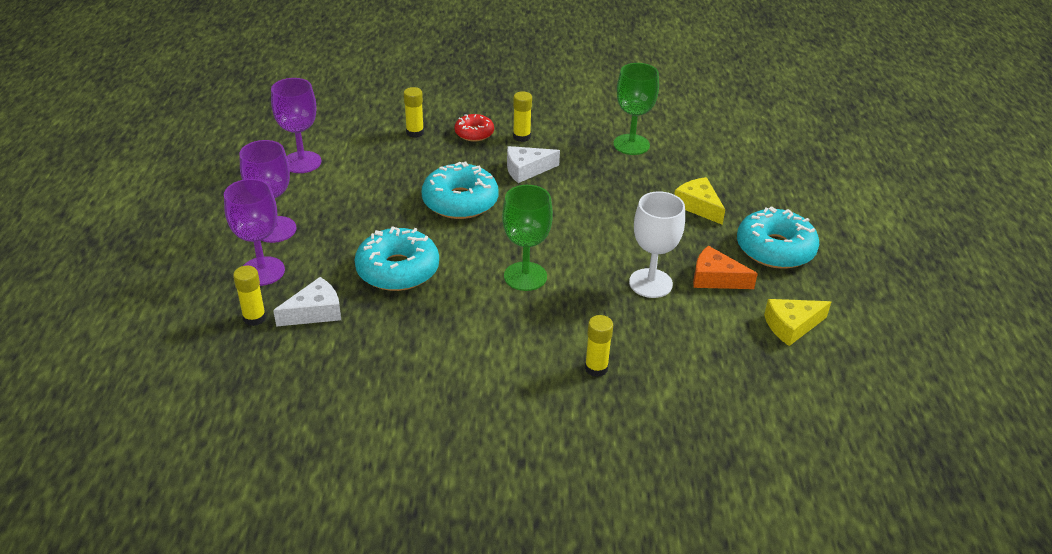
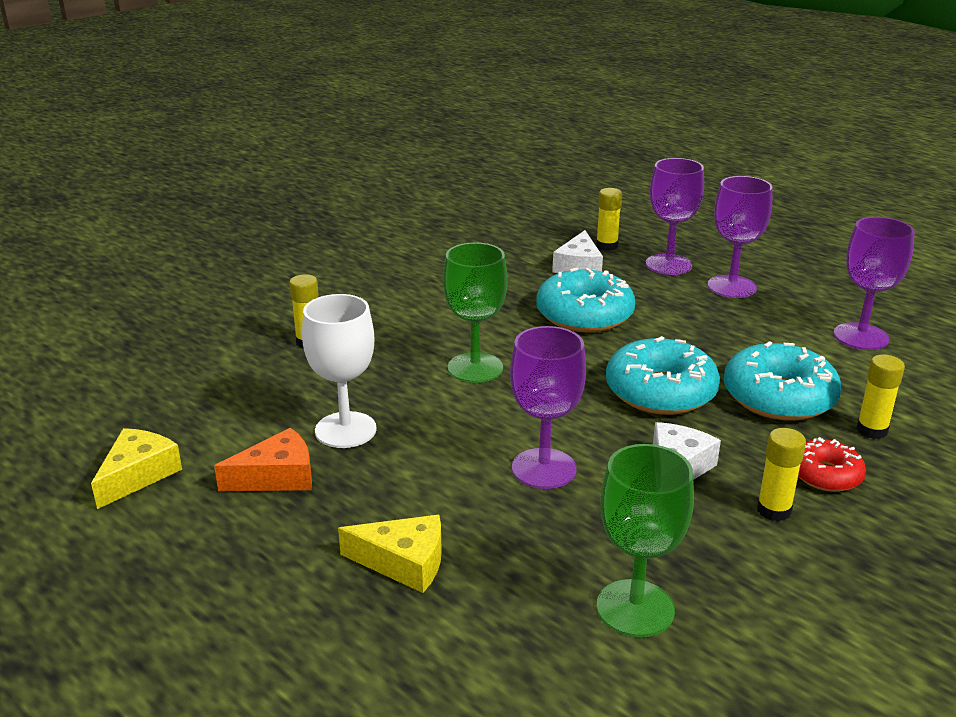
camera: 135 degrees right, 10 degrees down
turquoise donut [737,206,819,269] -> turquoise donut moved to [724,341,841,421]
none -> purple goblet [510,326,586,489]

